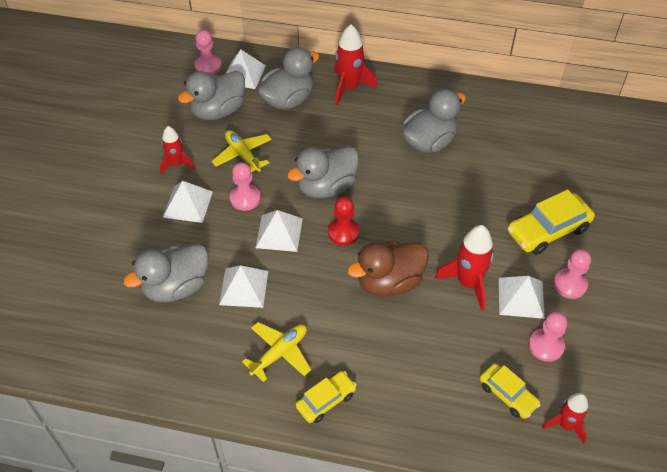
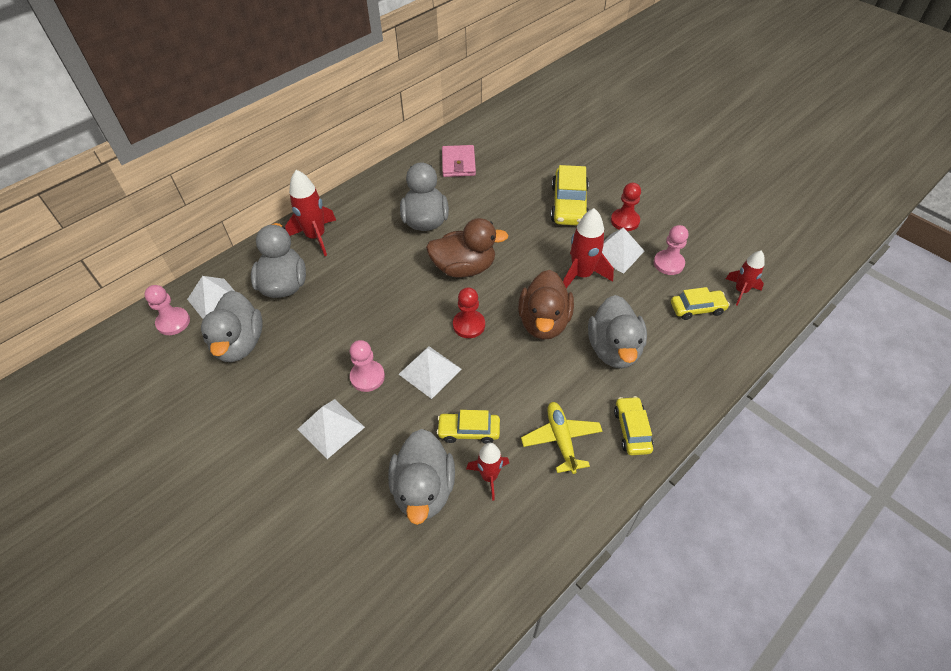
camera: 55 degrees left, 0 degrees up
red rocket [160,126,195,175] -> red rocket moved to [466,443,509,501]
yellow plane [212,130,272,172] -> none
white pyramid [219,265,268,308] -> yellow car [437,410,500,444]
grey duck [287,146,359,198] -> grey duck moved to [588,295,647,369]
pink pawn [553,249,591,299] -> red pawn [611,183,641,231]
none -> brown duck [426,218,509,278]
none -> pink wallet [442,145,476,177]

